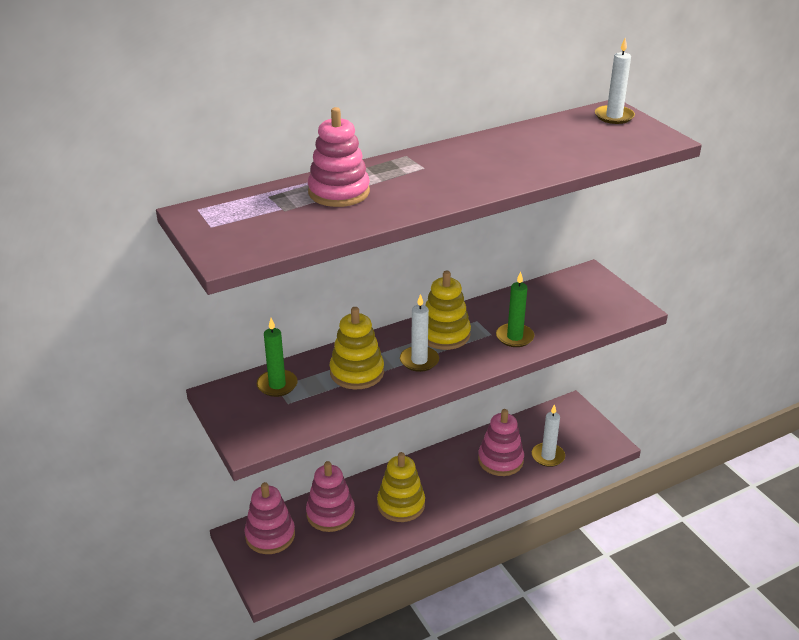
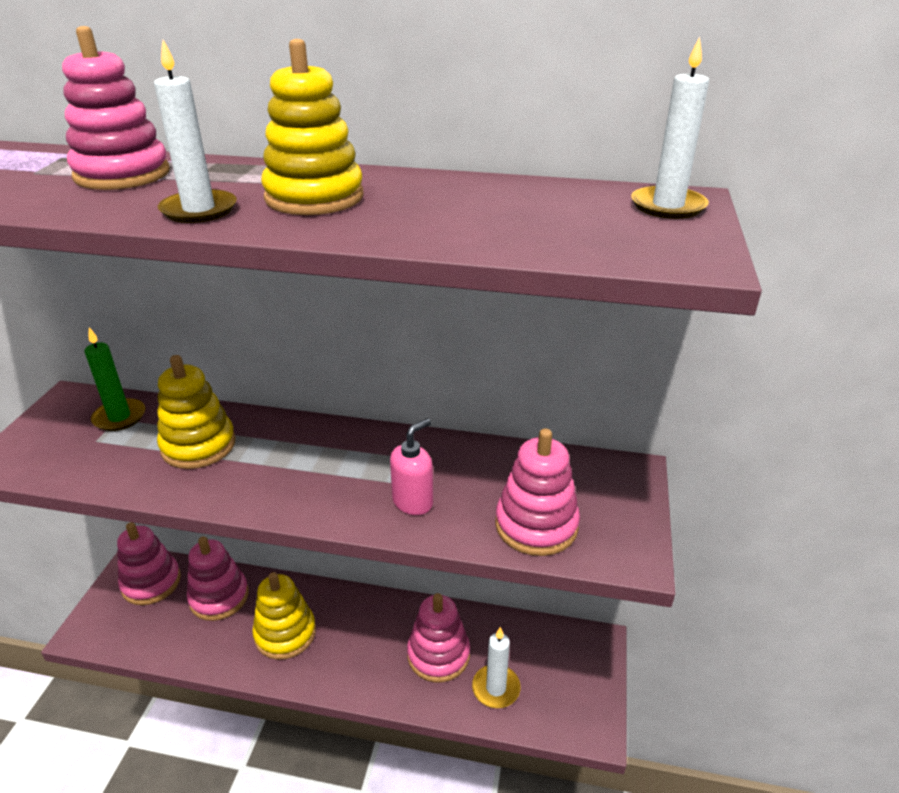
camera: 40 degrees right, 0 degrees up
white candle [400,294,439,372] -> white candle moved to [154,40,237,223]
yellow stacking toy [425,270,471,350] -> yellow stacking toy moved to [261,39,364,215]
green candle [496,272,534,347] -> pink soap dispenser [390,418,433,515]
none -> pink stacking toy [495,429,580,556]

